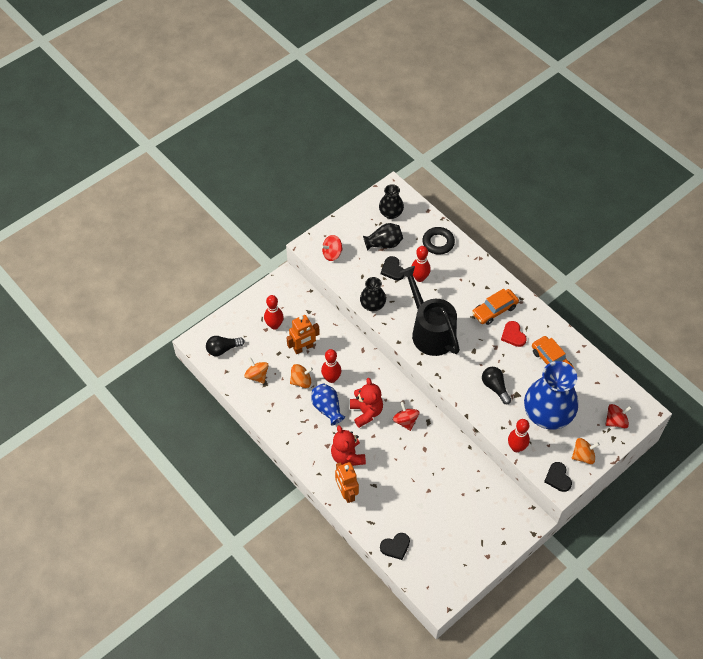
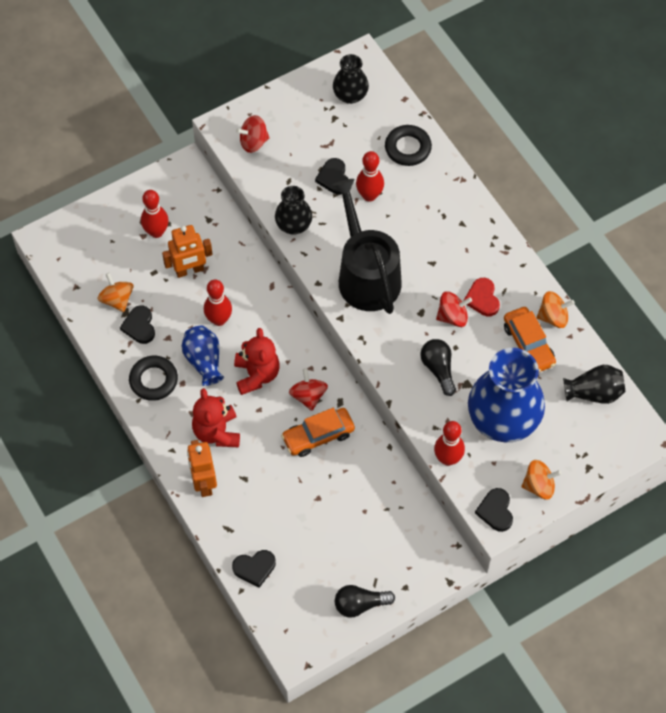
camera: 10 degrees right, 5 degrees up
black light bulb [206,336,245,356] -> black light bulb moved to [335,585,395,617]
orange spinning top [290,364,313,388] -> orange spinning top moved to [537,291,575,328]
black vase [363,223,403,251] -> black vase moved to [563,365,625,404]
orange car [472,289,519,325] -> orange car moved to [281,408,355,457]
red spinning top [605,404,632,428] -> red spinning top moved to [436,291,472,327]
none -> black heart [120,305,155,344]
none -> black ring [129,356,178,401]

